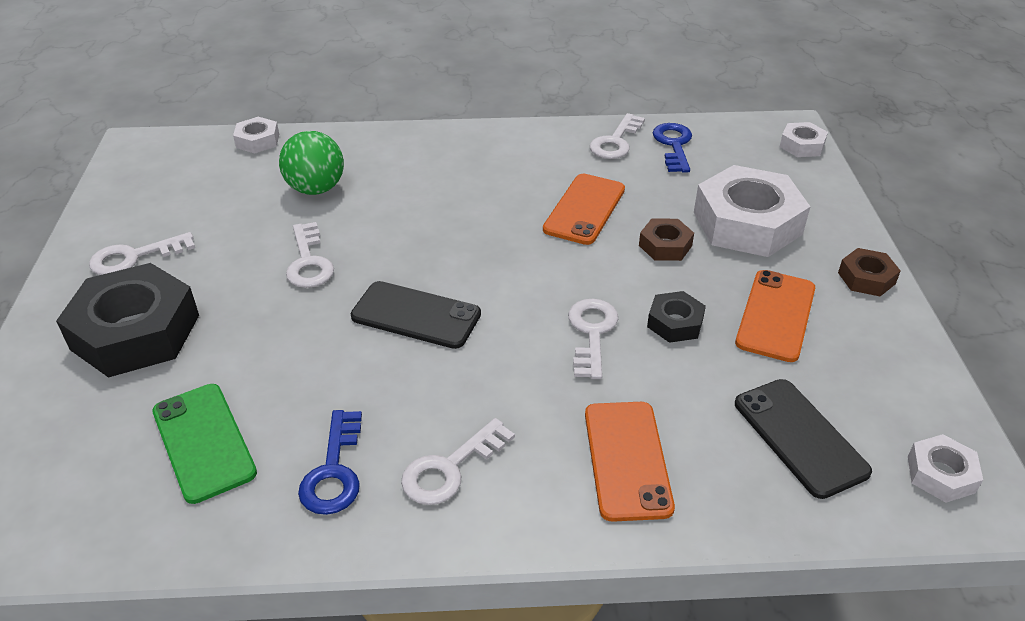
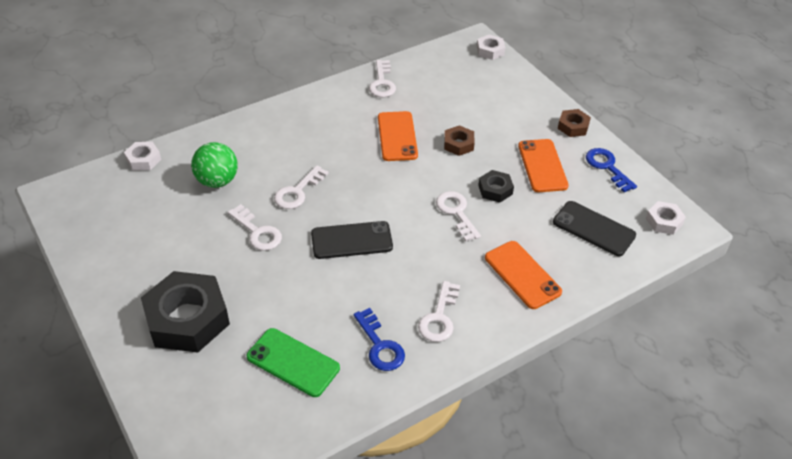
camera: 30 degrees left, 5 degrees up
white key [89,232,195,275] -> white key moved to [274,165,329,209]
blue key [653,123,692,173] -> blue key moved to [586,148,637,193]
white nut [694,165,810,257] -> none

